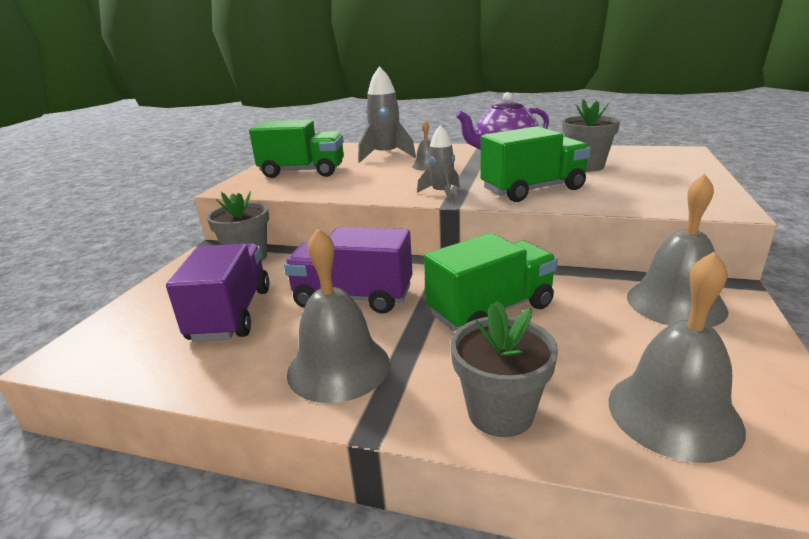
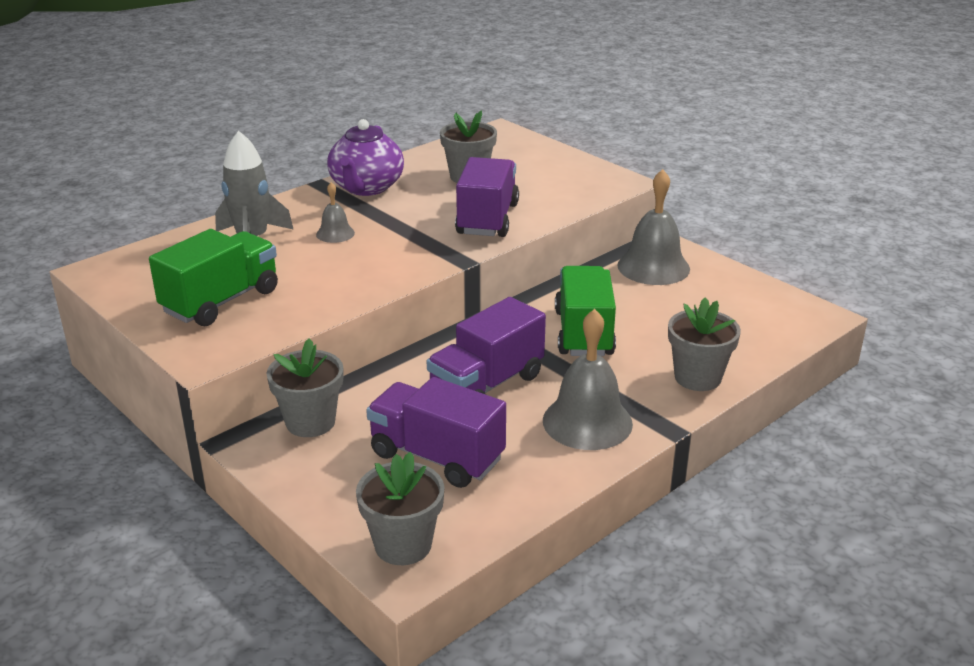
camera: 60 degrees left, 5 degrees up
grey rocket [417,125,460,202] -> none
green truck [480,126,591,202] -> purple truck [455,157,519,237]
grey bell [608,251,746,463] -> none
none -> grey flower pot [356,452,445,565]

